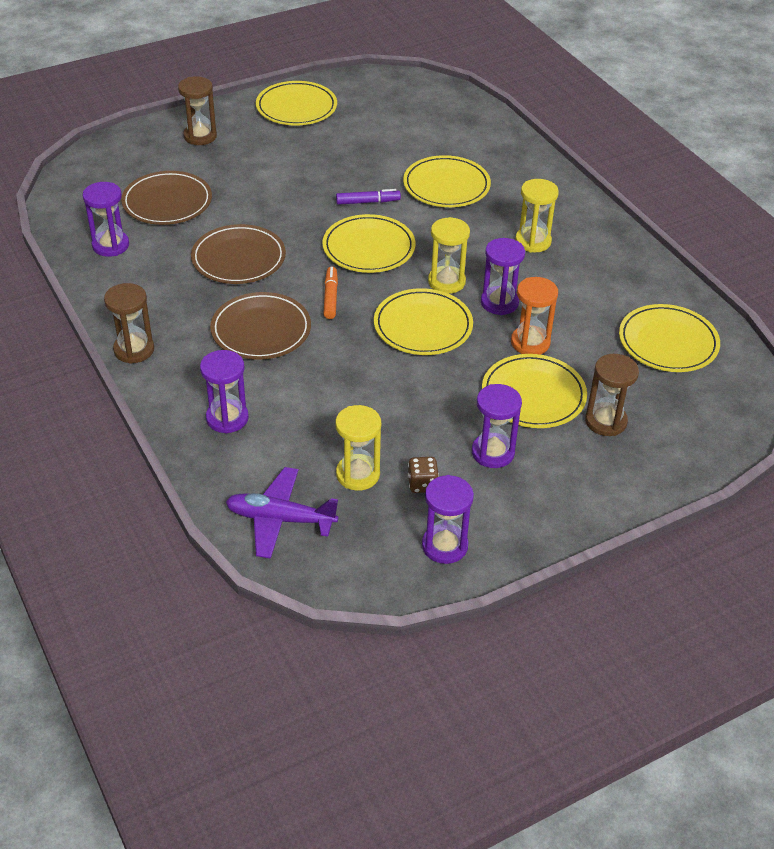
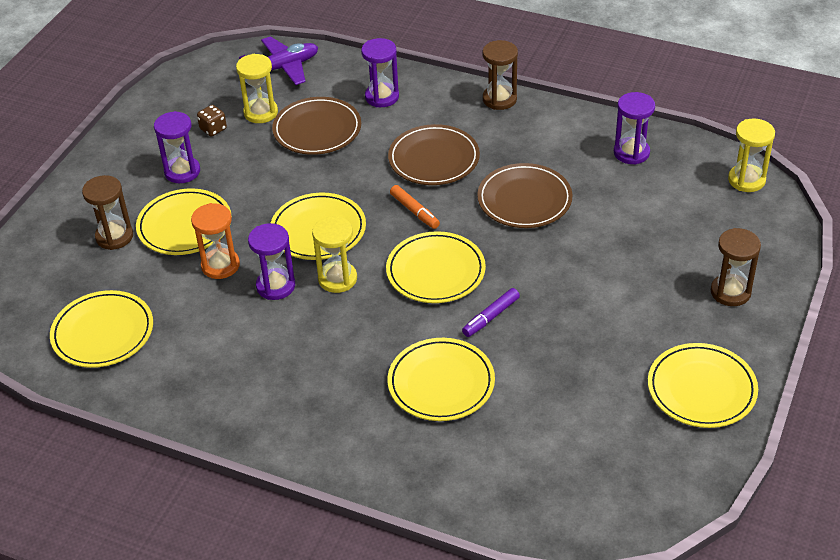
camera: 145 degrees right, 0 degrees up
brown plate [121,171,212,225] -> brown plate moved to [272,97,361,155]
purple hourglass [422,475,474,564] -> none
yellow hourglass [515,179,559,253] -> yellow hourglass moved to [728,118,775,192]

